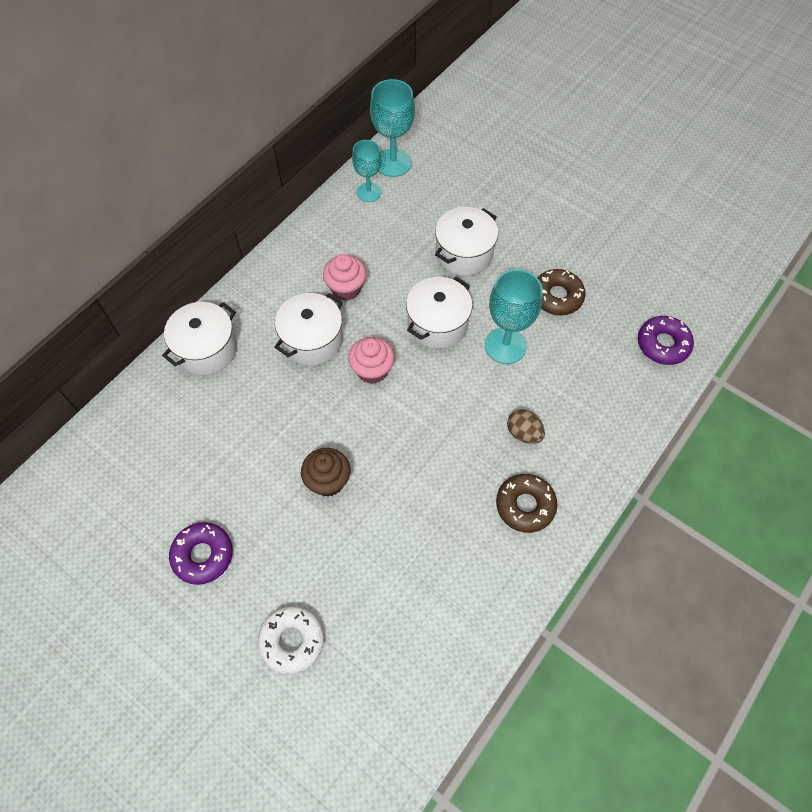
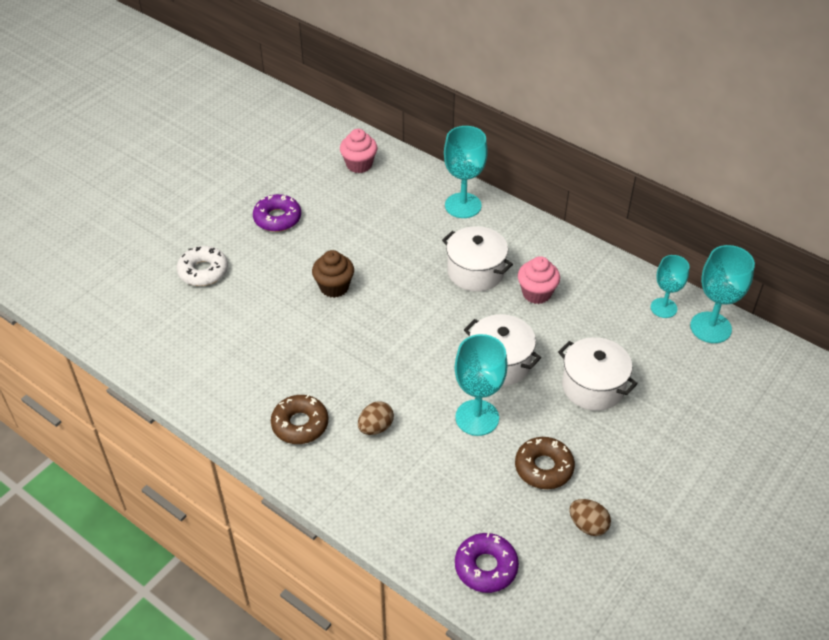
camera: 90 degrees right, 15 degrees down
white pot [162,302,237,375] -> turquoise goblet [444,126,488,218]
pink cupcake [348,337,394,384] -> pink cupcake moved to [340,129,377,173]
none -> brown egg [570,499,611,536]

